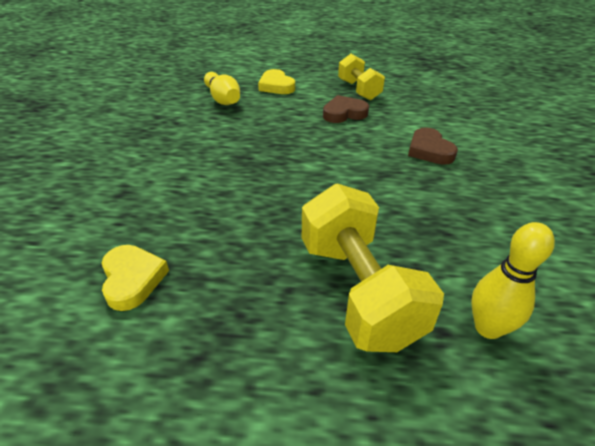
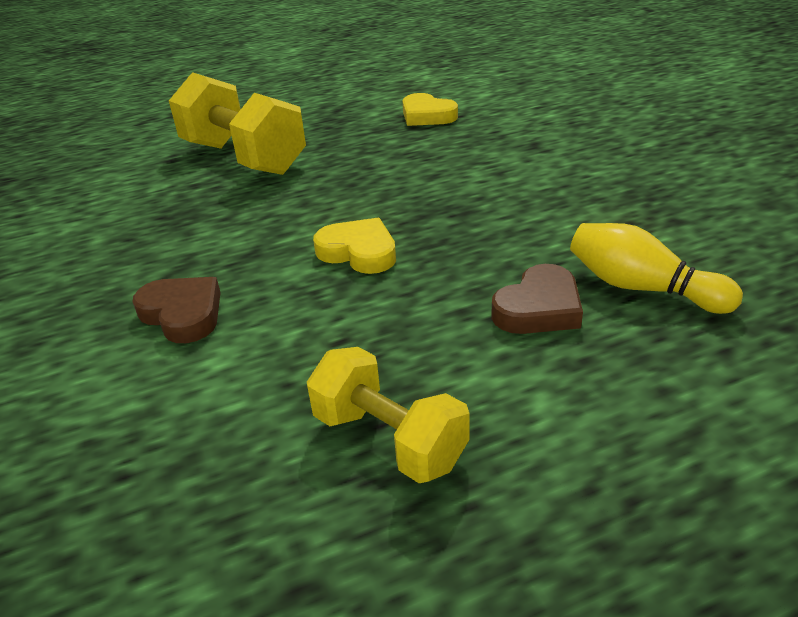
camera: 155 degrees right, 5 degrees down
yellow heart [258,69,295,94] -> yellow heart moved to [313,218,396,274]
brown heart [323,95,369,123] -> brown heart moved to [491,264,583,334]
yellow bowling pin [471,222,555,339] -> none

